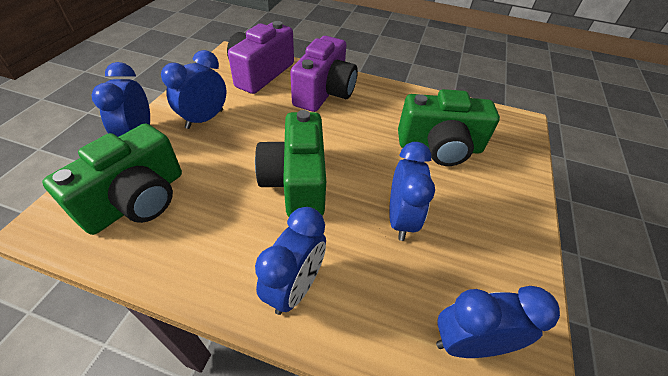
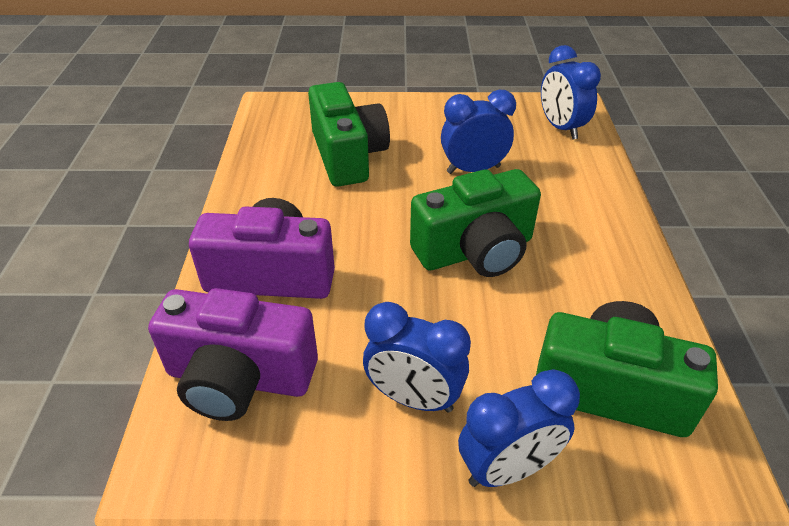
camera: 105 degrees left, 5 degrees down
blue clock [255,207,326,315] -> none

